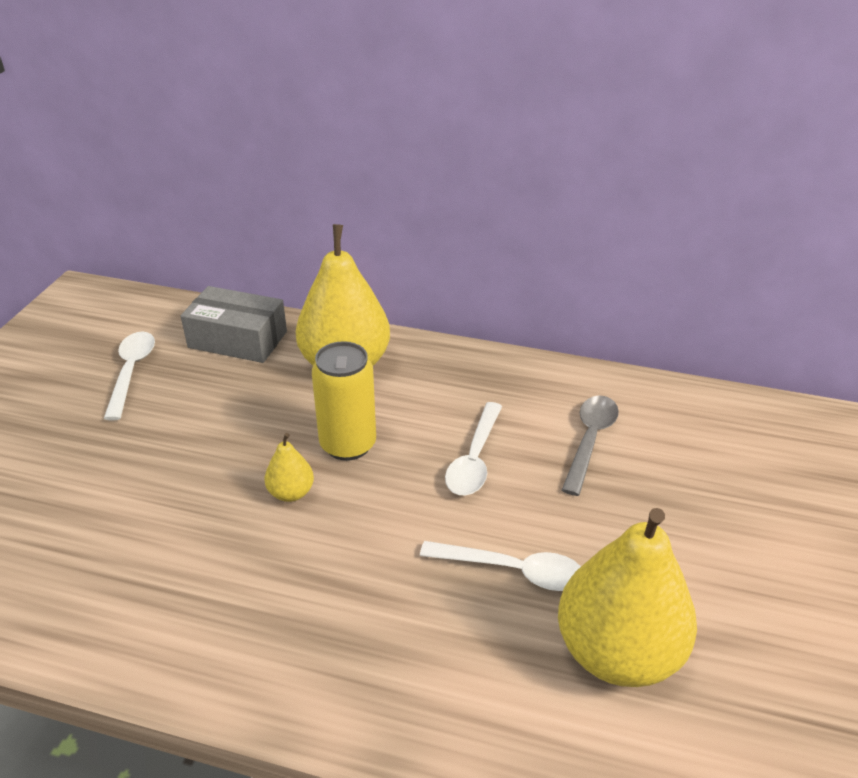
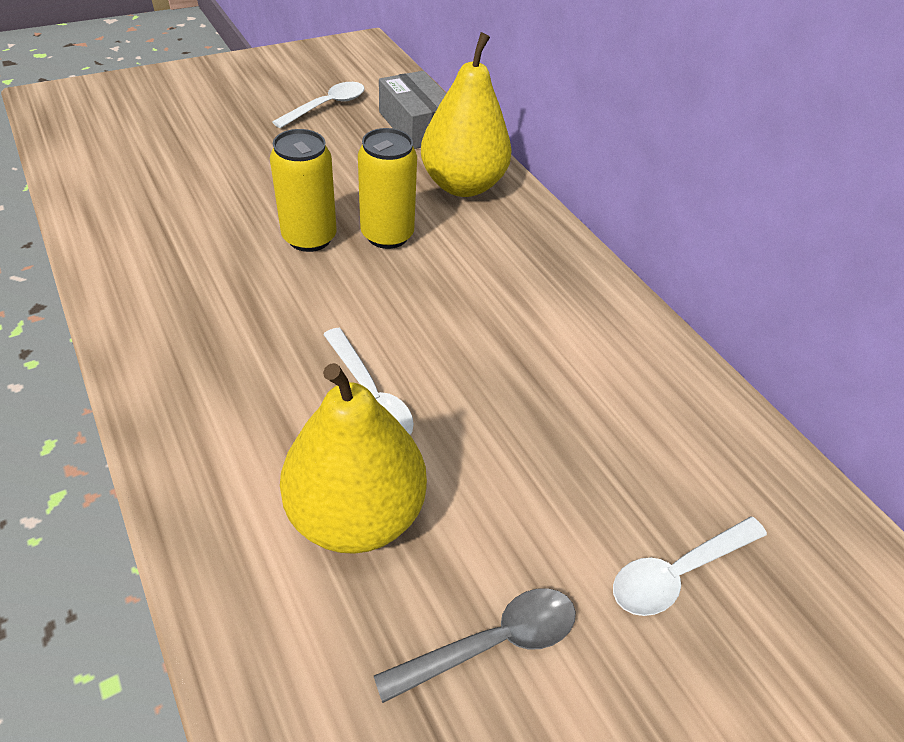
camera: 40 degrees right, 10 degrees up
yellow pear [265,433,314,502] -> yellow can [270,129,336,252]
white spoon [445,402,502,495] -> white spoon moved to [613,516,767,616]
grey spoon [562,395,619,496] -> grey spoon moved to [374,588,576,703]

